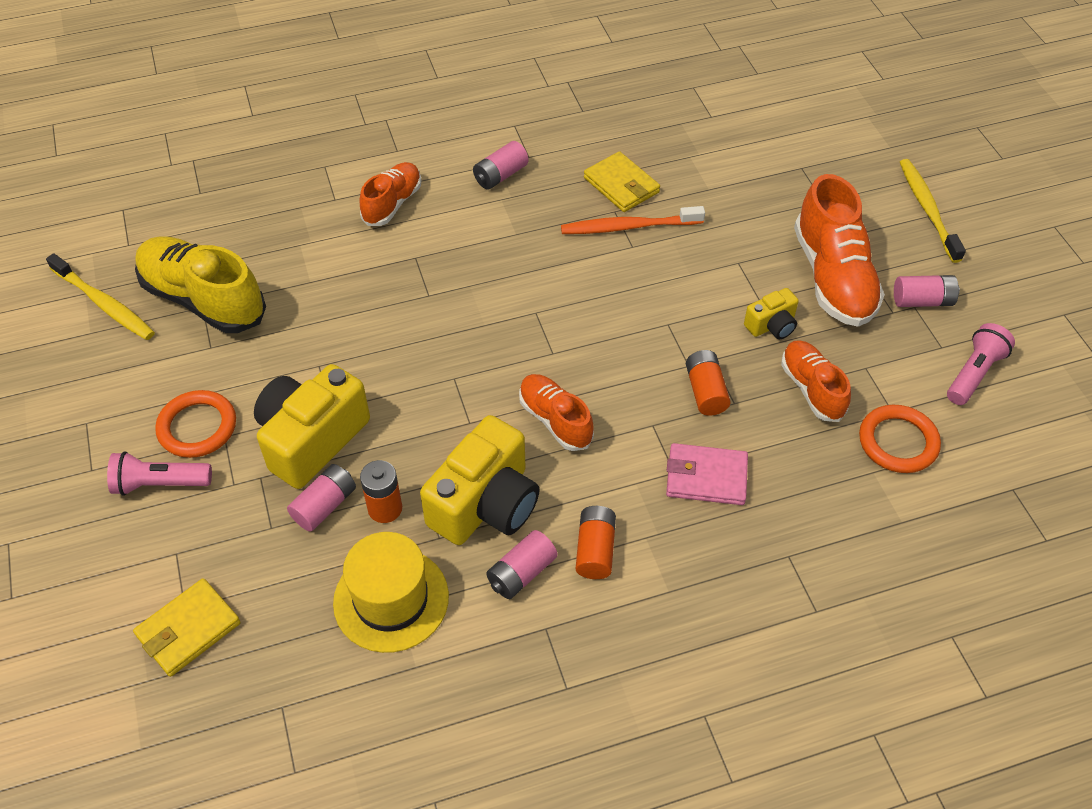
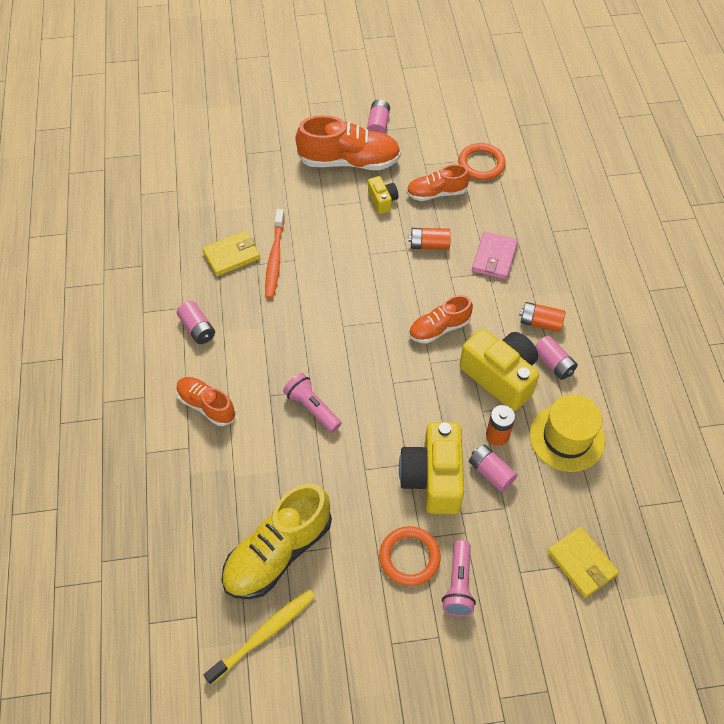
camera: 80 degrees left, 5 degrees up
yellow camera [254,364,370,489] -> yellow camera turned 45 degrees clockwise [399,422,464,514]
yellow toothbrush [900,159,966,263] -> none
pink flashlight [947,323,1015,405] -> pink flashlight moved to [283,373,342,433]

